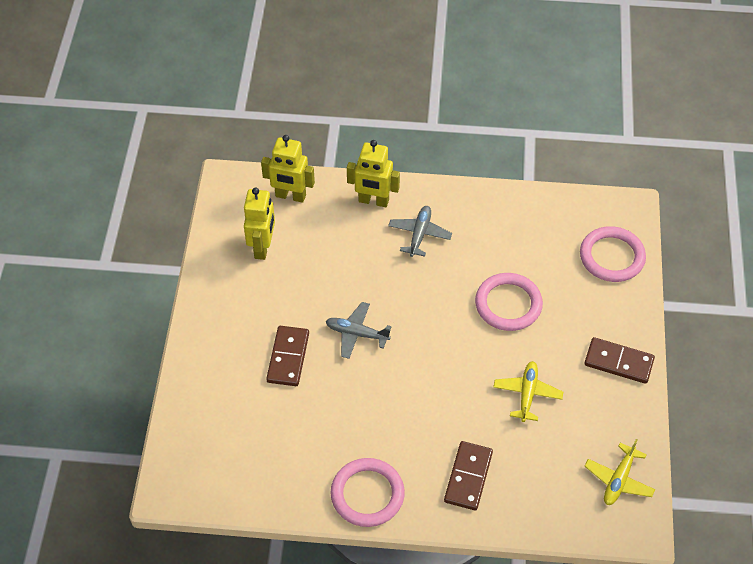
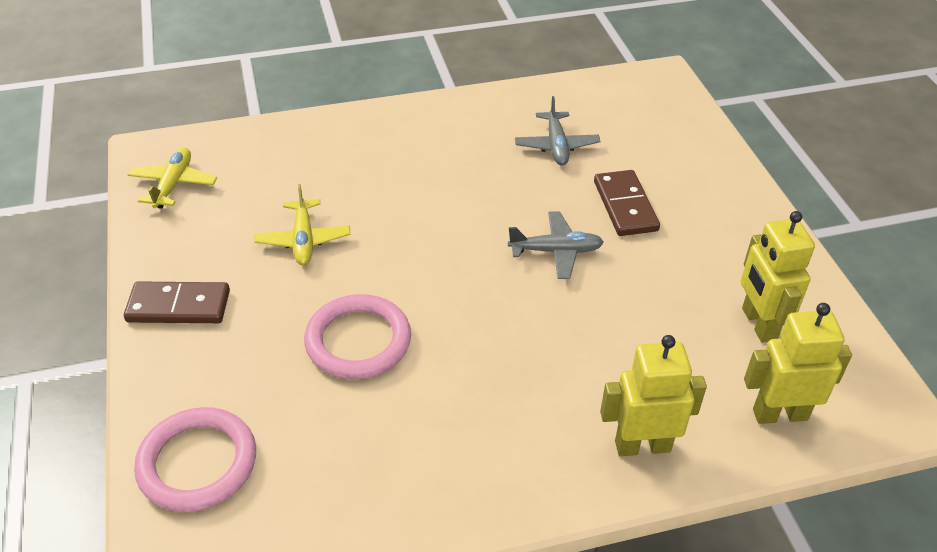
camera: 160 degrees right, 10 degrees down
pink ring [331,458,405,527] -> none
grey plane [388,206,452,257] -> grey plane moved to [515,96,600,166]
brown domino [444,441,493,510] -> none

